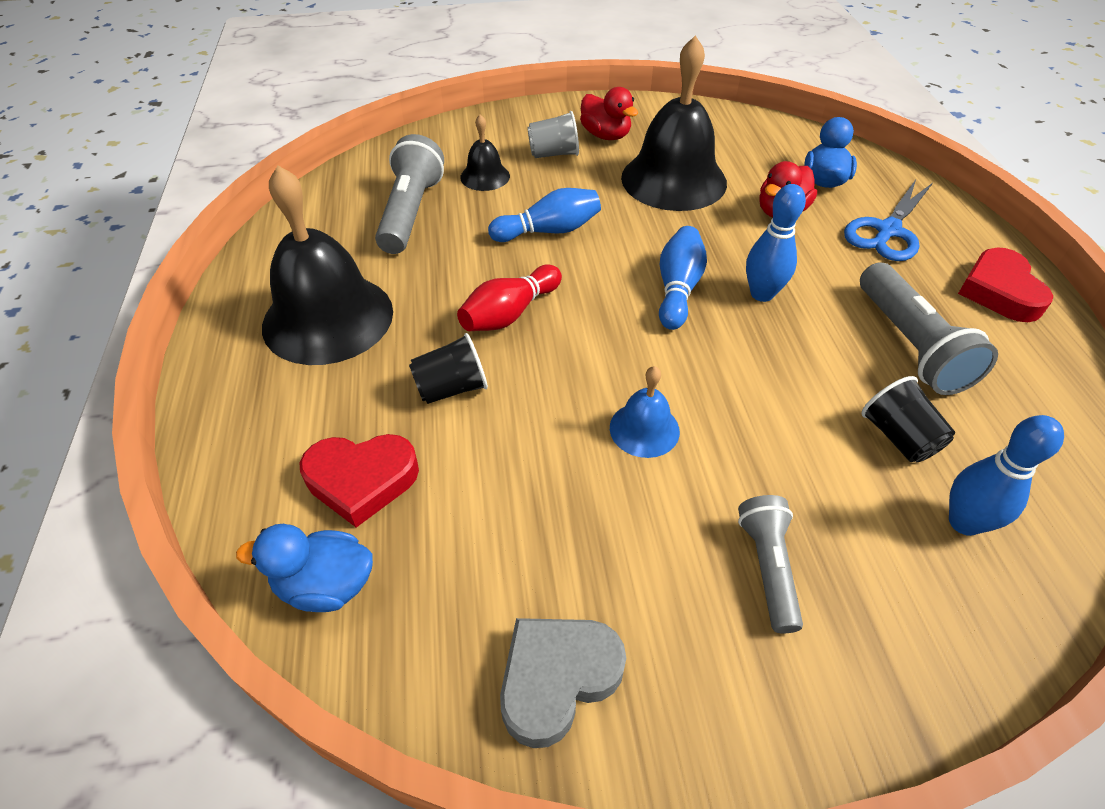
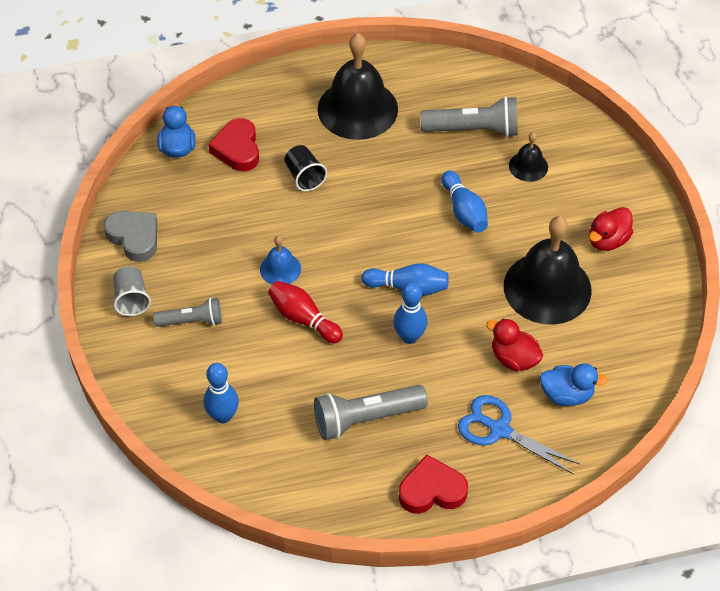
camera: 85 degrees right, 5 degrees up
red bowling pin [457,265,562,331] -> red bowling pin moved to [268,281,343,343]
grey cup [527,111,579,158] -> grey cup moved to [113,266,151,316]
black cup [862,376,955,462] -> none

